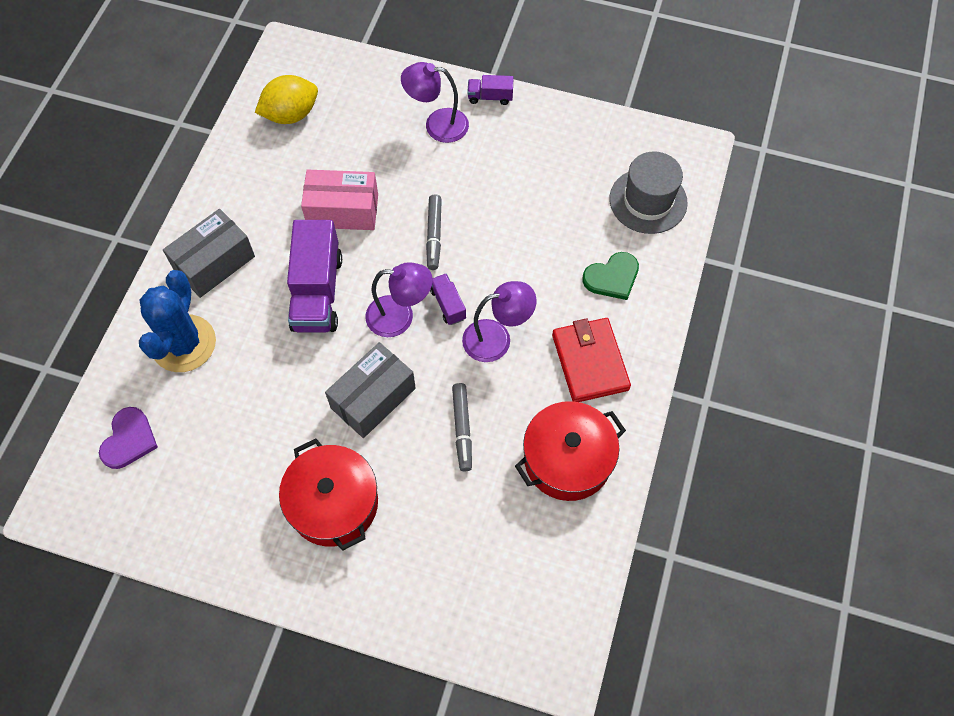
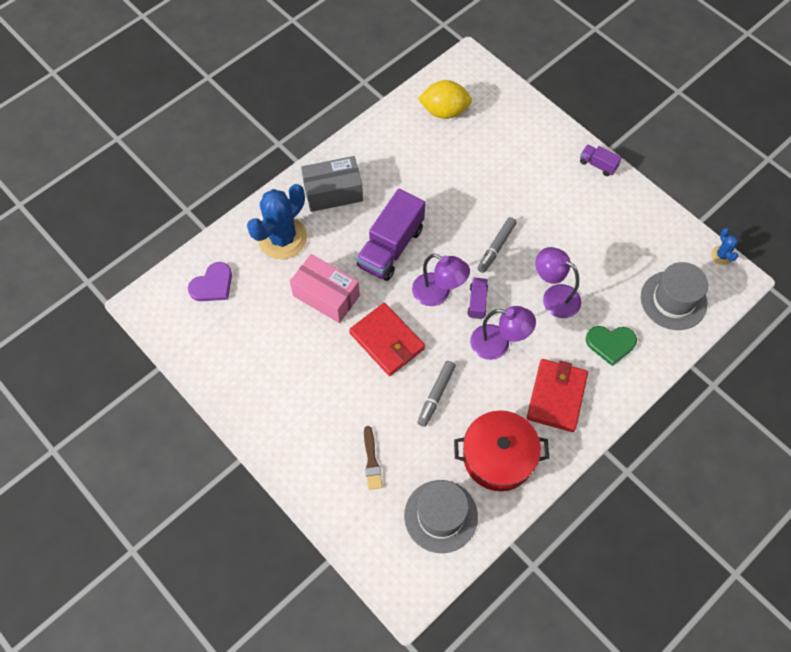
camera: 30 degrees right, 0 degrees up
red pot [279,439,378,551] -> none
pink box [301,169,378,230] -> pink box moved to [290,254,360,323]
grey box [325,342,416,438] -> red wallet [349,303,425,376]
purple lamp [401,62,469,143] -> purple lamp moved to [535,247,581,318]
none -> brown brush [364,426,382,490]
none -> grey hat [404,480,478,553]
none -> blue cactus [711,228,738,265]

